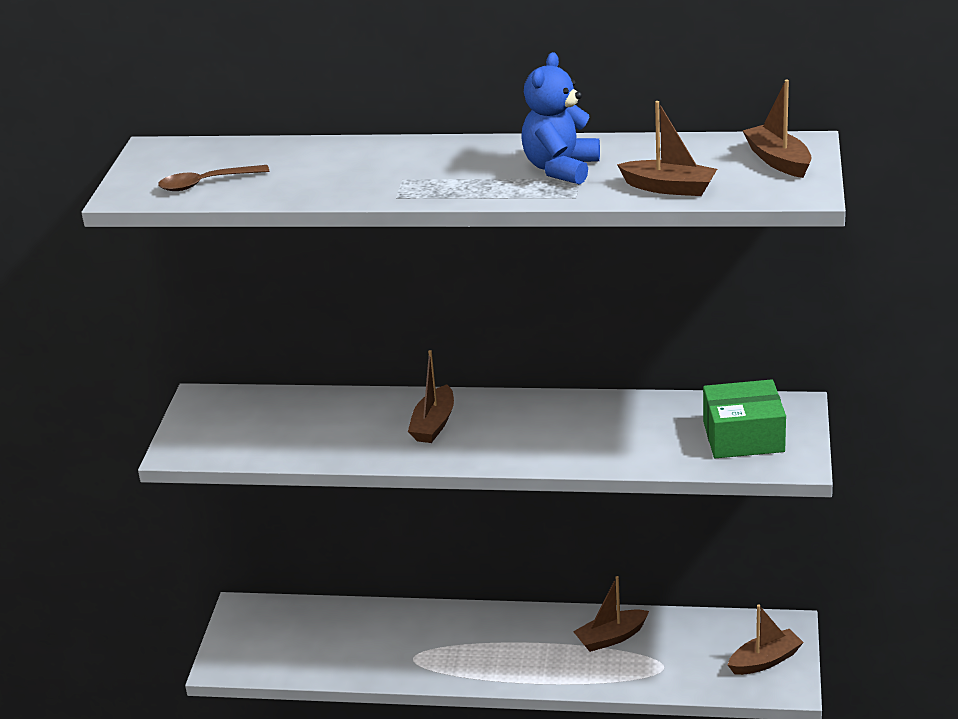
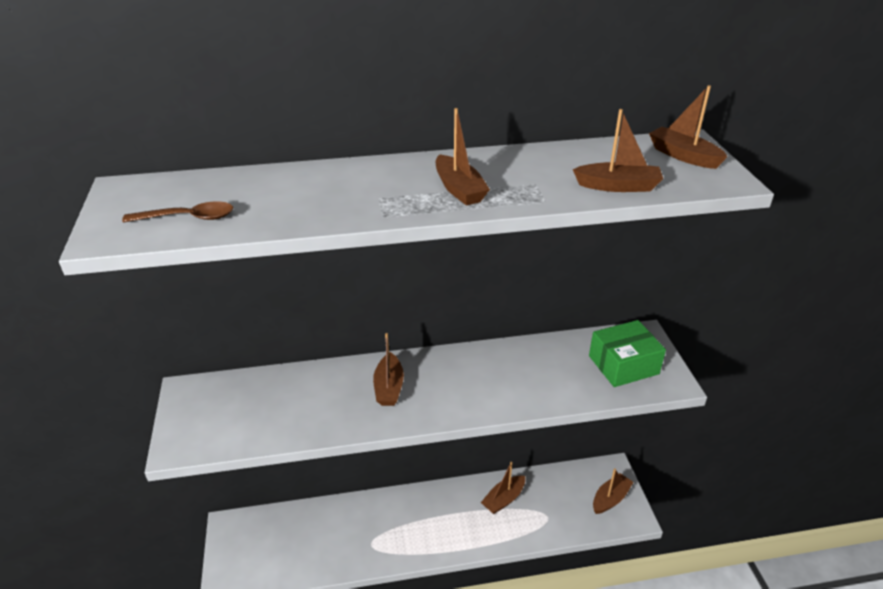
camera: 20 degrees left, 5 degrees up
brown spoon [158,165,269,191] -> brown spoon turned 150 degrees counterclockwise [122,201,233,223]
blue teddy bear [521,52,600,185] -> none
none -> brown boat [436,108,490,206]

